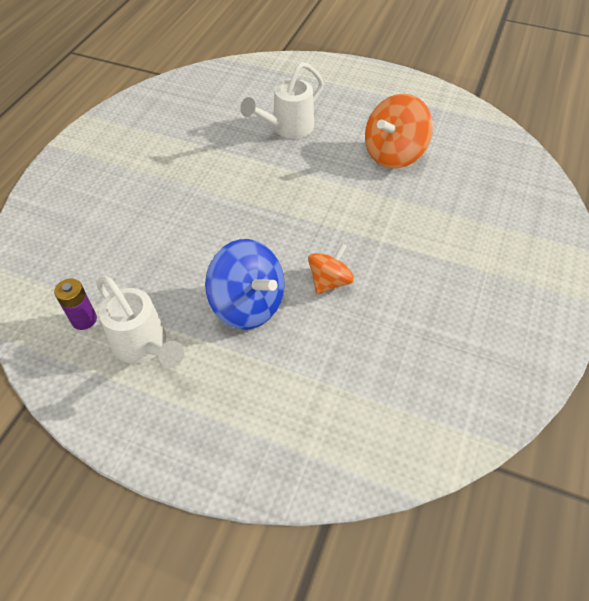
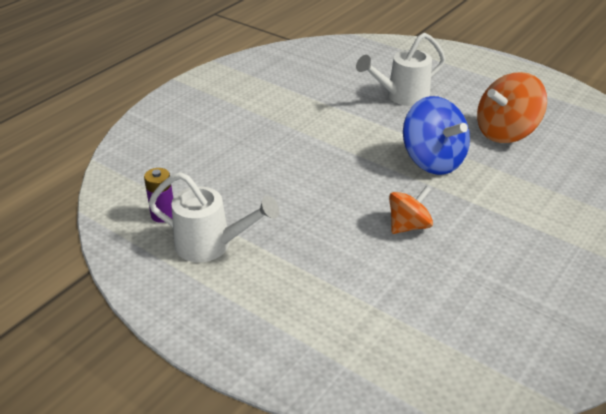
camera: 15 degrees right, 15 degrees down
white watering can [97,276,184,367] -> white watering can turned 45 degrees counterclockwise [148,172,279,262]
blue spinning top [205,239,285,330] -> blue spinning top moved to [403,96,470,175]

